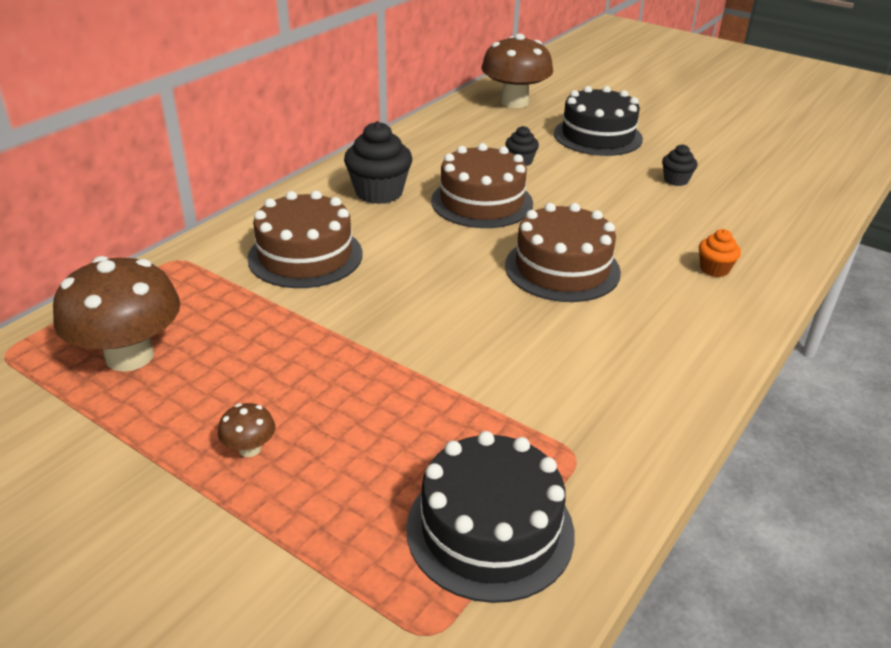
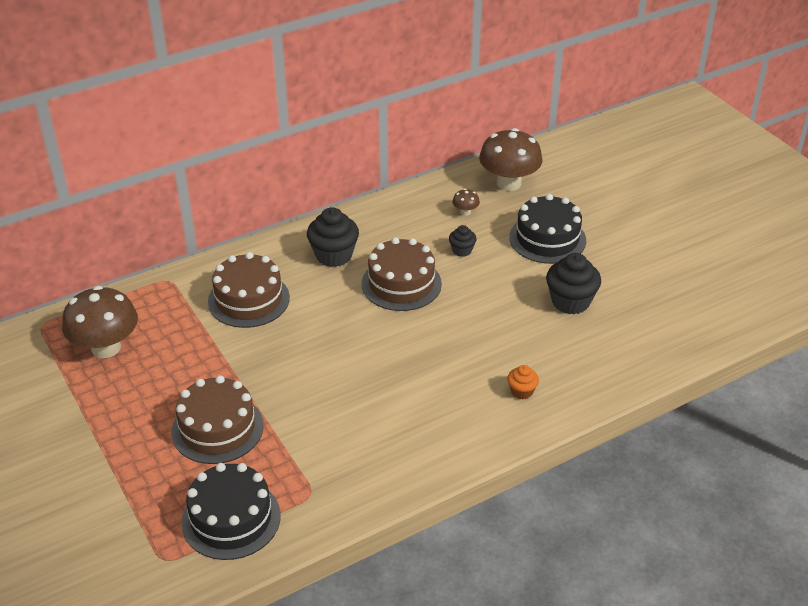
camera: 25 degrees right, 5 degrees up
brown mushroom [218,403,275,457] -> brown mushroom moved to [452,189,480,216]
brown cake [505,203,621,302] -> brown cake moved to [172,375,264,464]
black cupcake [662,144,697,186] -> black cupcake [546,253,601,314], size x1.87

